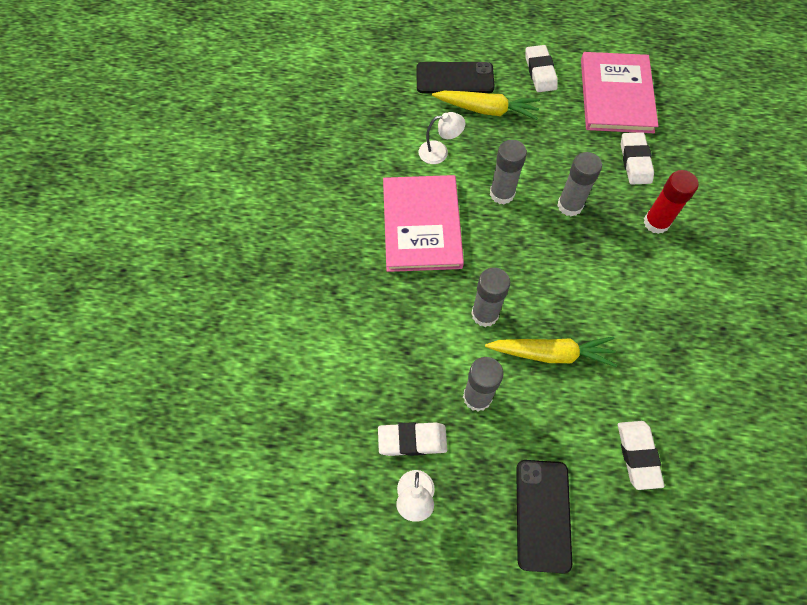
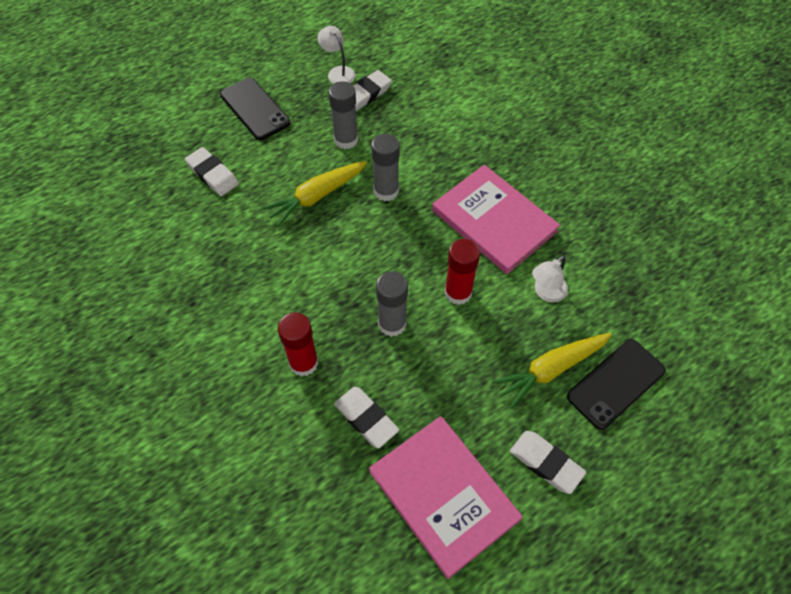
camera: 140 degrees right, 5 degrees down
grey glue stick [490,140,527,204] -> red glue stick [444,239,480,305]

